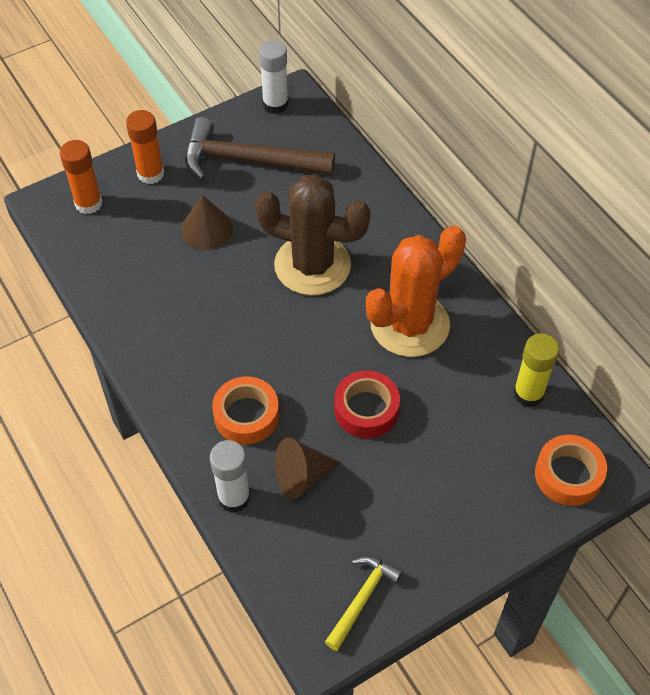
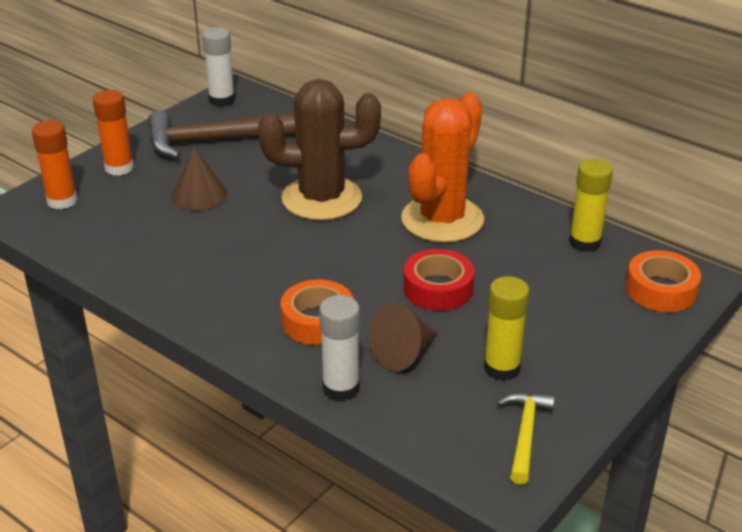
camera: 20 degrees left, 20 degrees down
none -> yellow glue stick [484,276,530,381]

